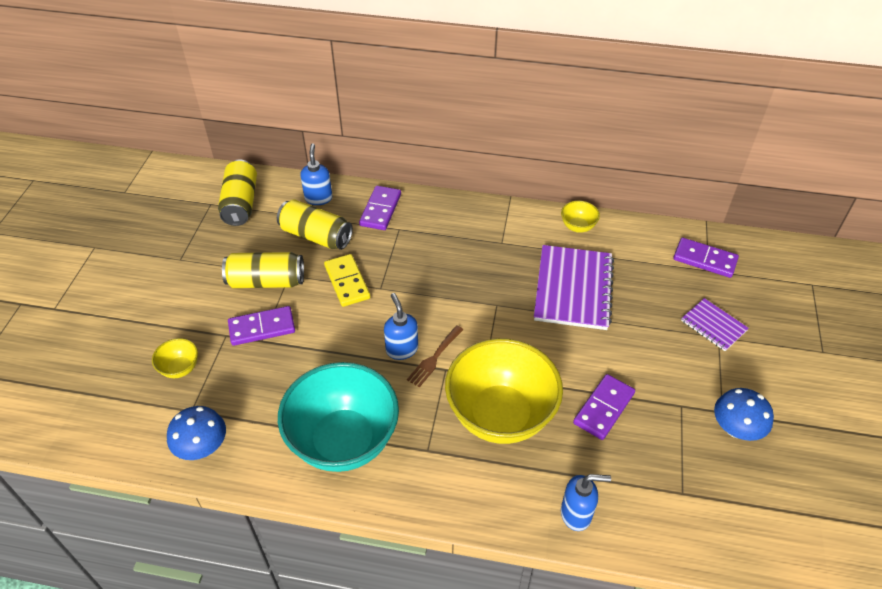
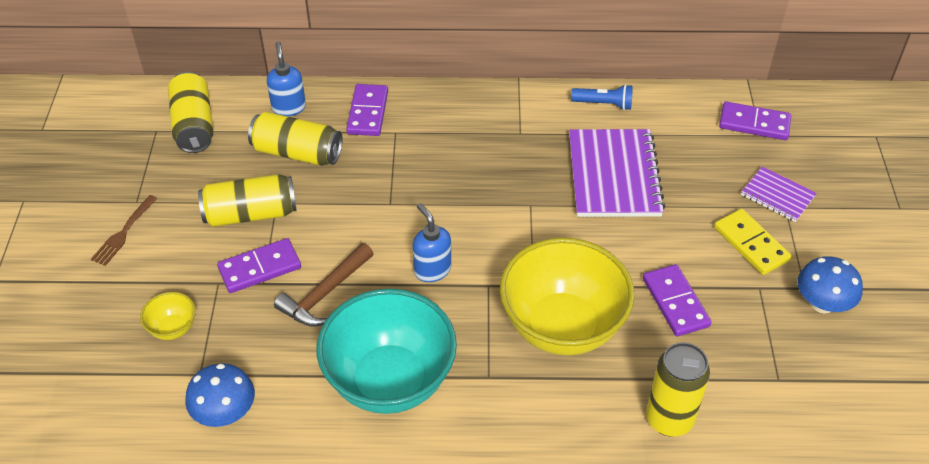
camera: 10 degrees left, 0 degrees up
yellow domino [324,254,370,307] -> yellow domino moved to [714,209,792,275]
brown fork [407,325,464,387] -> brown fork moved to [91,195,158,266]
yellow bowl [561,201,600,233] -> blue flashlight [571,84,633,110]
blue soap dispenser [561,474,611,531] -> yellow can [646,342,710,437]
purple domino [573,374,635,440] -> purple domino turned 45 degrees counterclockwise [643,264,712,336]
none -> brown hammer [274,243,374,327]

